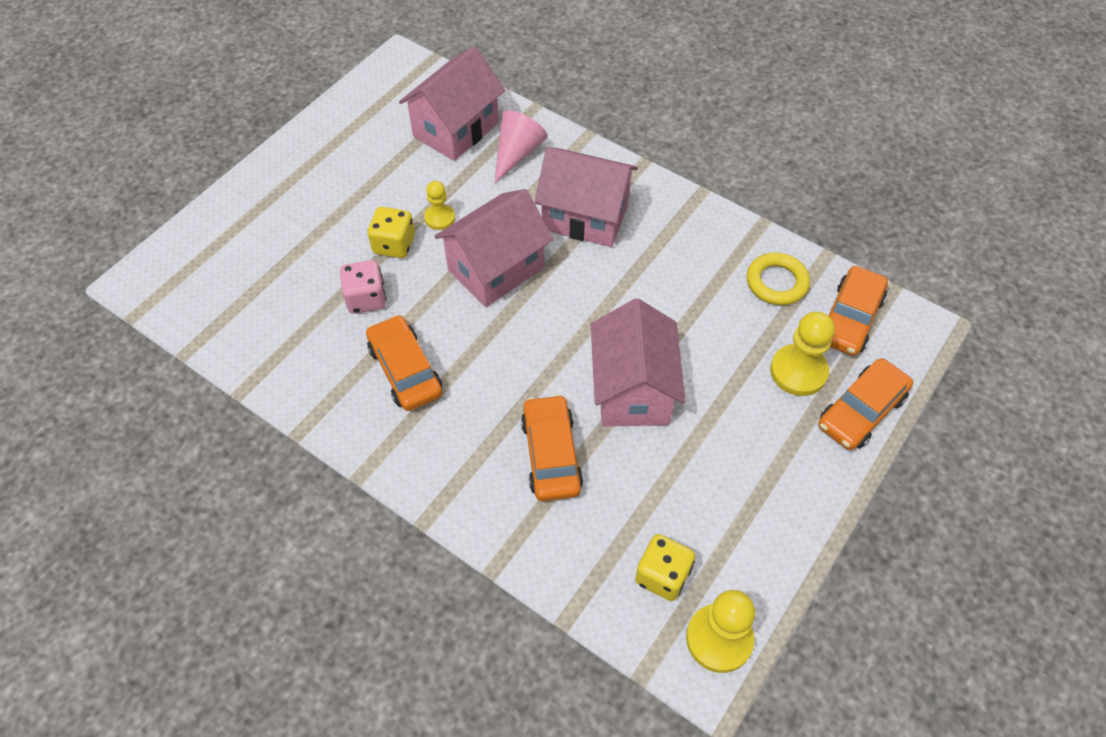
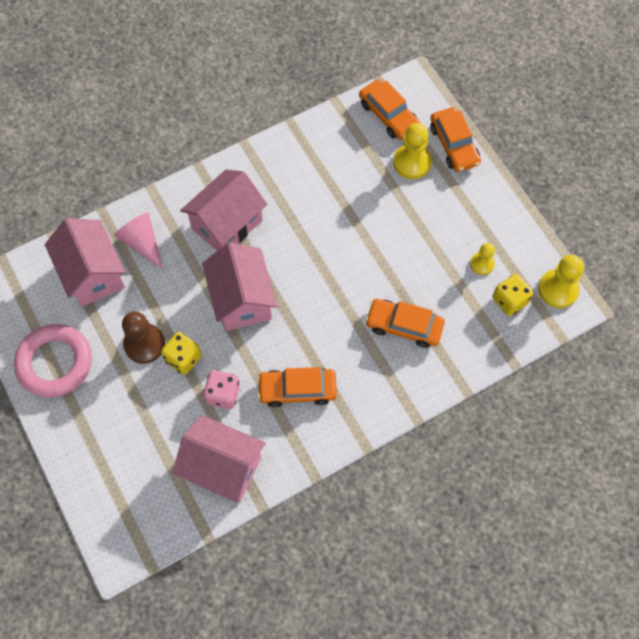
camera: 65 degrees left, 10 degrees up
yellow pawn [424,181,455,230] -> yellow pawn moved to [470,243,495,275]
pink house [591,298,686,427] -> pink house moved to [172,415,266,502]
yellow ring [747,252,810,305] -> none
none -> pink ring [14,324,92,397]
none -> brown pawn [122,311,165,364]

